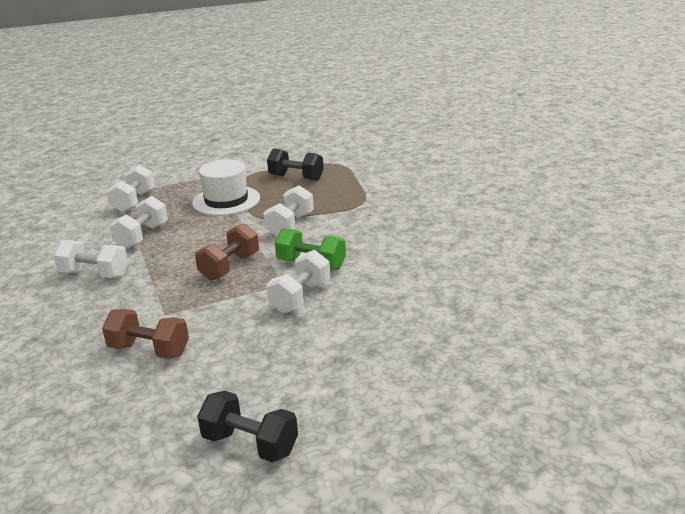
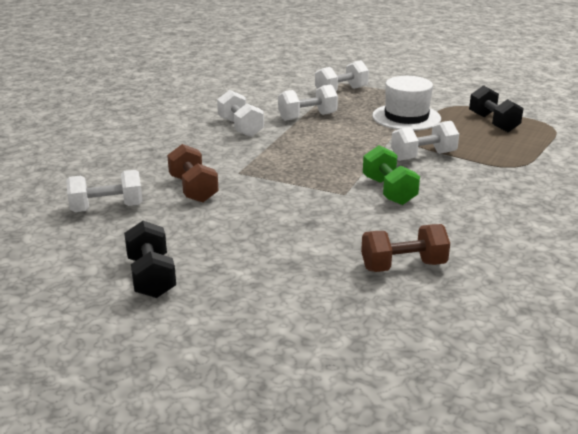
camera: 45 degrees right, 0 degrees up
brown dumbbell [195,223,259,281] -> brown dumbbell moved to [361,224,450,272]
white dumbbell [266,250,330,314] -> white dumbbell moved to [66,170,142,212]

